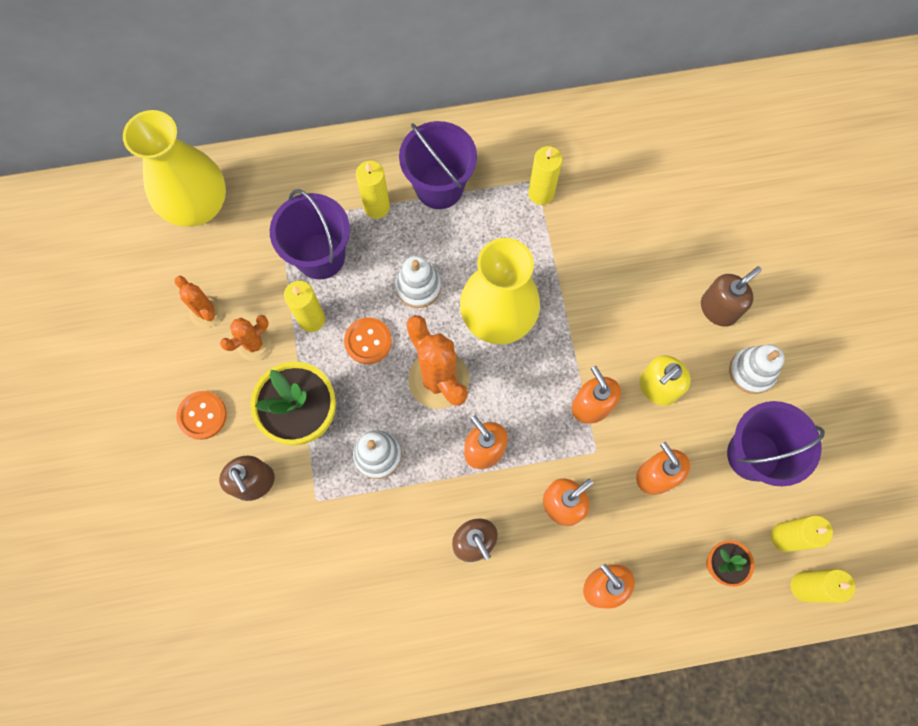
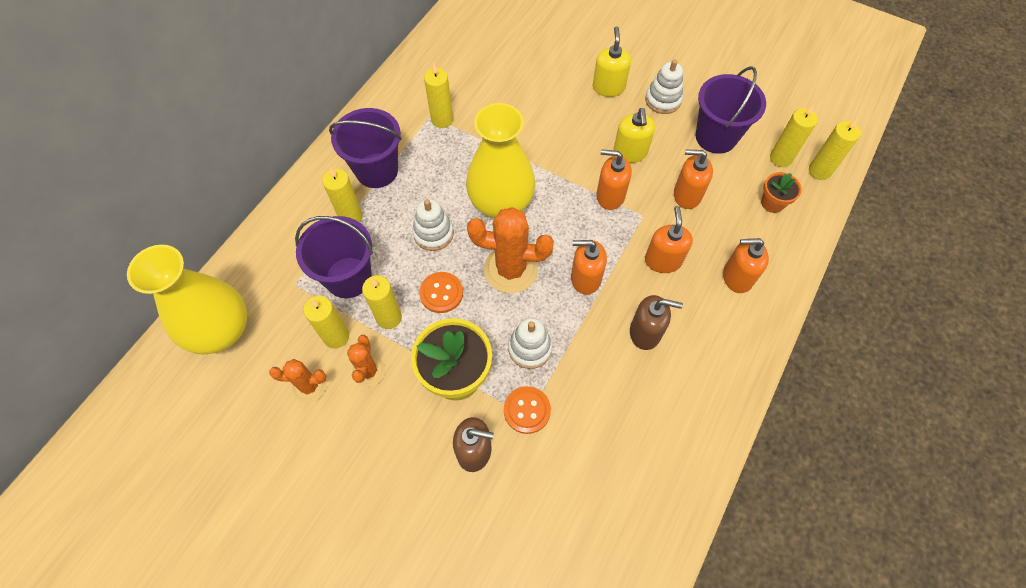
camera: 50 degrees left, 10 degrees down
orange button [176,391,227,440] -> orange button moved to [504,386,551,434]
brown soap dispenser [701,266,762,327] -> yellow soap dispenser [593,26,631,97]
none -> yellow candle [303,296,349,349]

